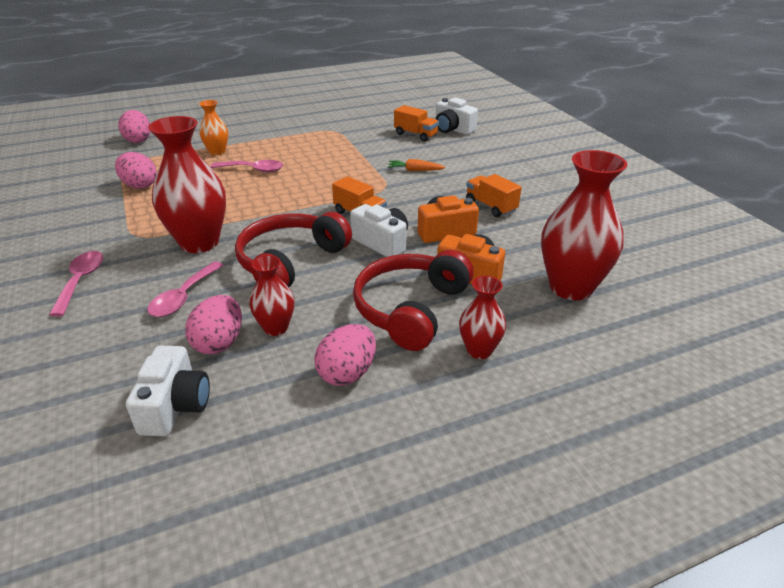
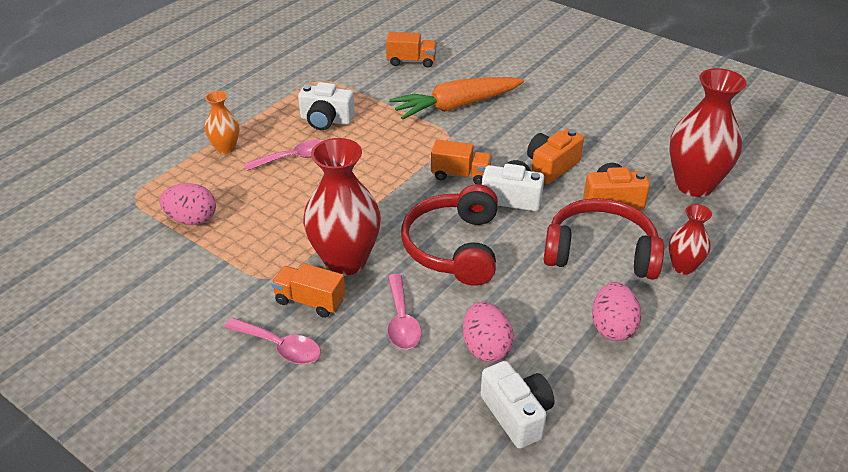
camera: 30 degrees left, 5 degrees up
pink spoon [49,251,103,317] -> pink spoon turned 150 degrees clockwise [224,318,321,364]
pink egg [118,110,151,143] -> none
red vase [249,255,294,336] -> none
red headphones [353,250,473,351] -> red headphones turned 105 degrees clockwise [543,198,664,280]
orange carrot [388,159,446,171] -> orange carrot [389,77,524,120], size x2.26
white camera [436,98,478,135] -> white camera moved to [298,82,355,130]
orange truck [466,174,522,217] -> orange truck moved to [271,263,345,318]

